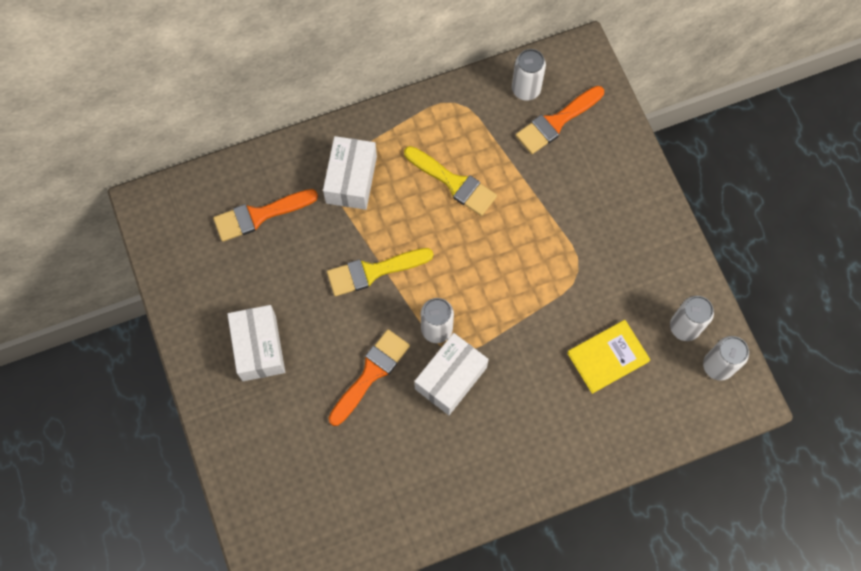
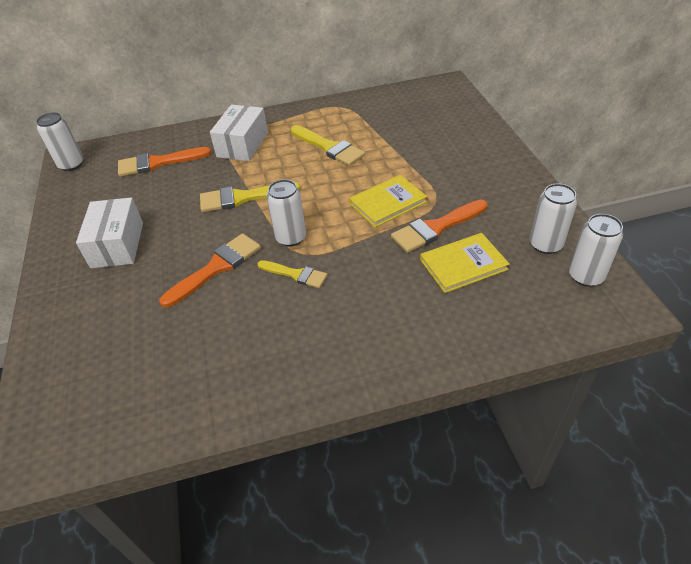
camera: 10 degrees right, 25 degrees down
white box [414,333,489,415] -> yellow brush [257,260,327,288]
white can [512,49,546,101] -> white can moved to [36,112,83,171]
orange brush [516,86,604,154] -> orange brush moved to [391,200,488,253]
none -> yellow book [349,175,427,227]

